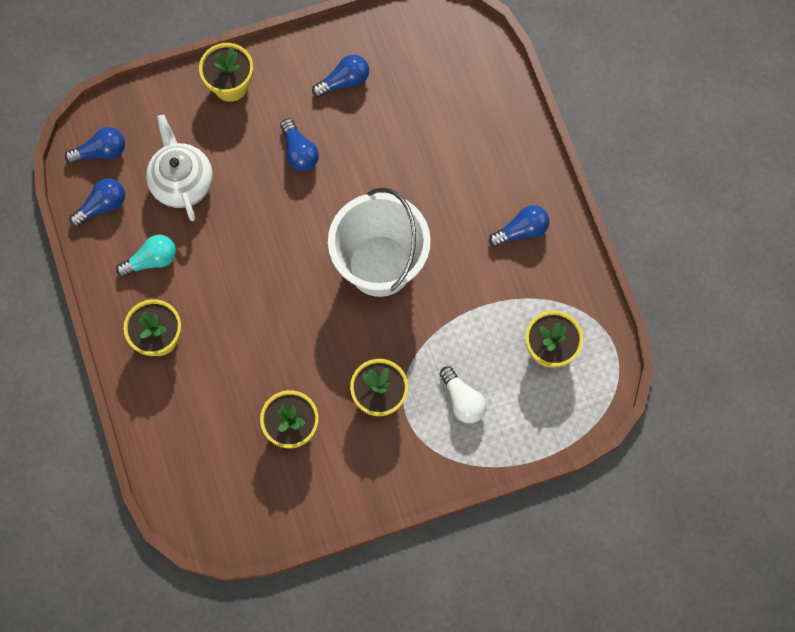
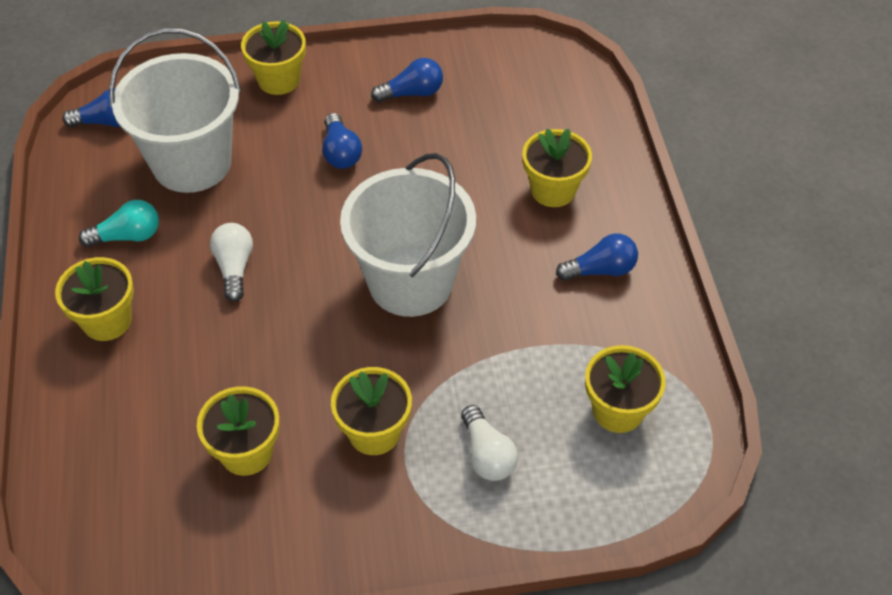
camera: 10 degrees right, 20 degrees down
blue light bulb [70,178,125,227] -> none
white teapot [146,115,213,221] -> white bucket [109,28,241,193]
none -> white light bulb [210,223,253,302]
none -> yellow flower pot [522,129,592,207]

